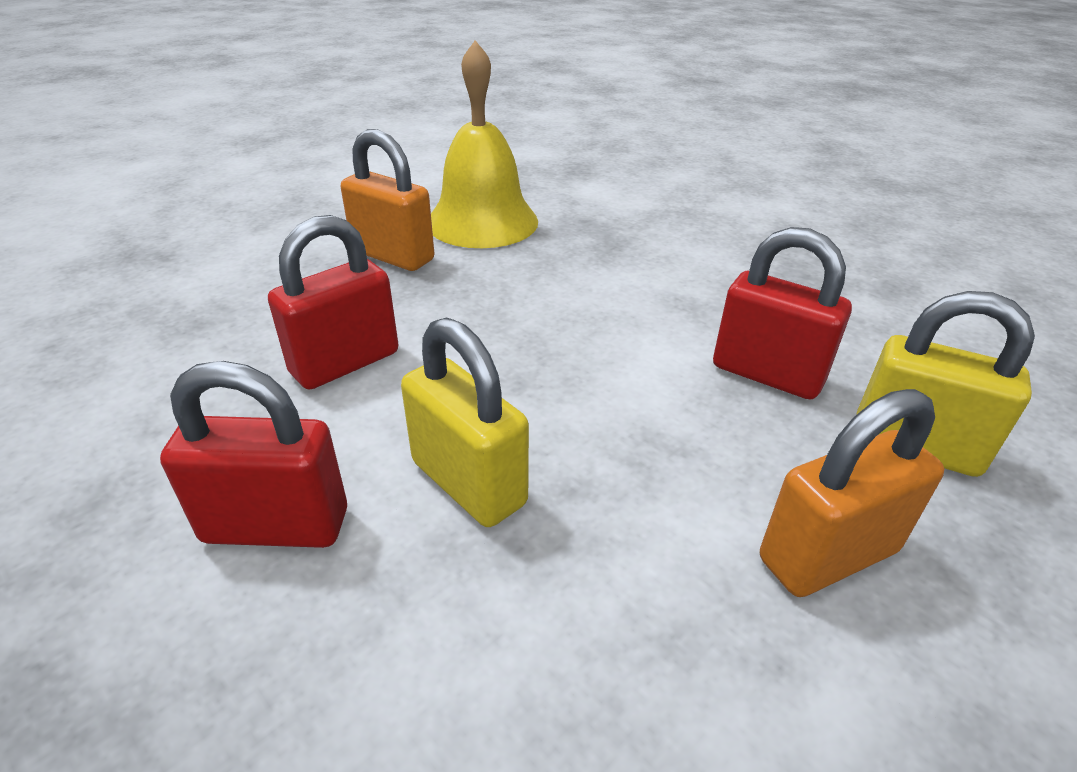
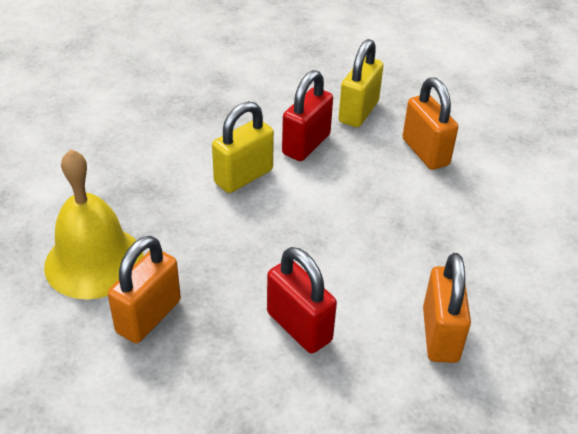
camera: 90 degrees left, 5 degrees up
red padlock [160,361,347,548] -> orange padlock [423,253,471,363]
yellow padlock [401,317,529,527] -> yellow padlock moved to [212,101,274,193]

